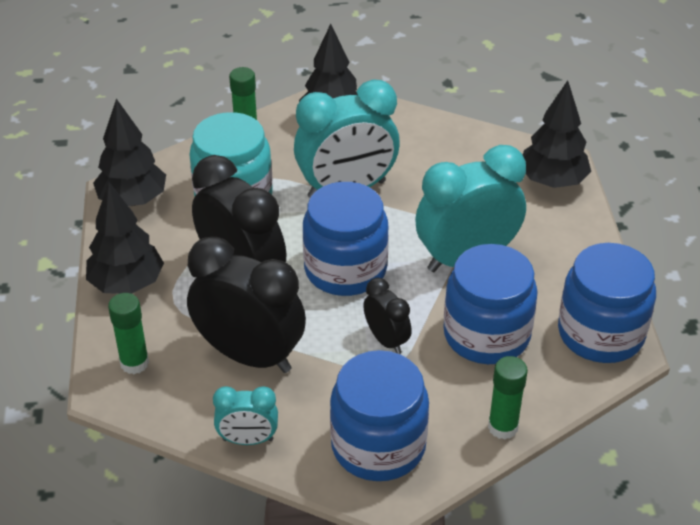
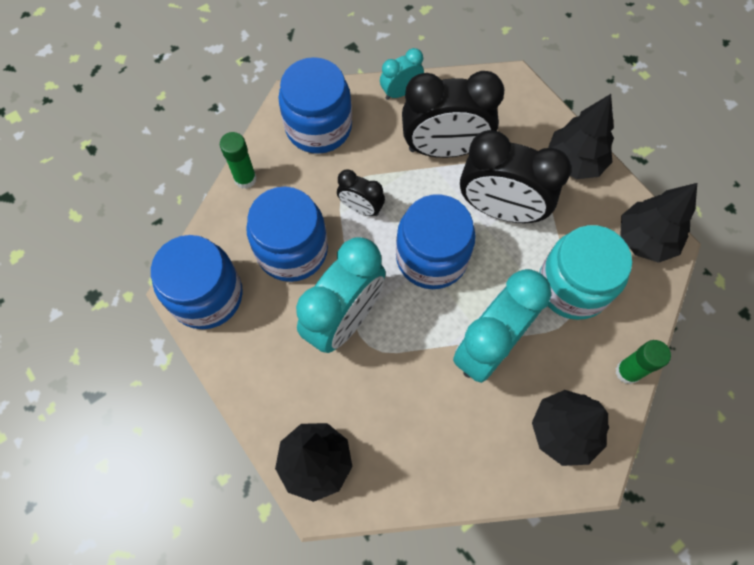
camera: 150 degrees right, 25 degrees up
green glue stick [108,293,149,374] -> none

